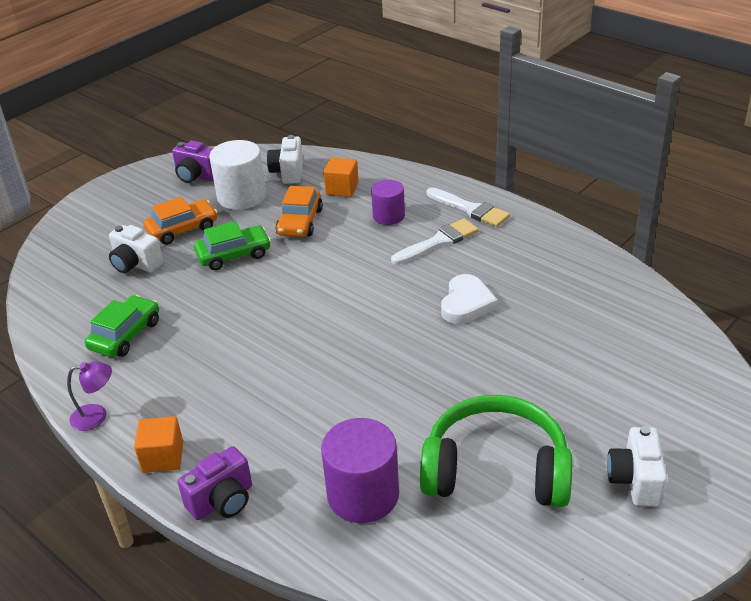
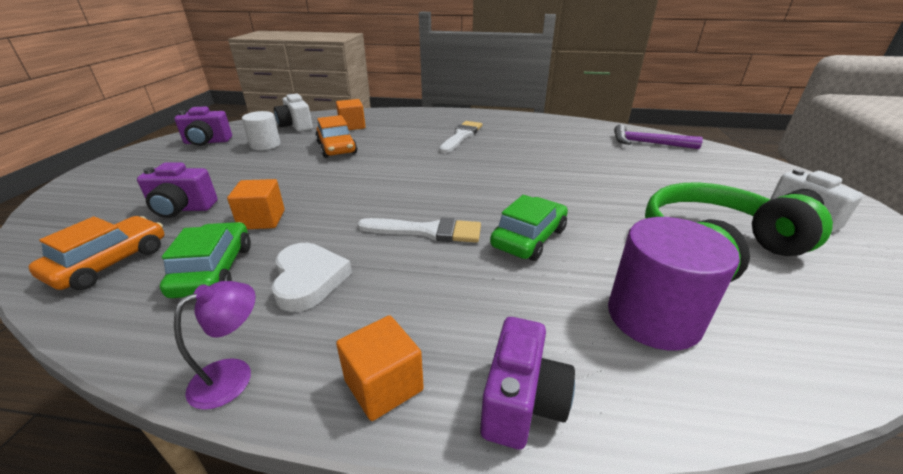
camera: 35 degrees left, 5 degrees down
white camera [109,225,163,273] -> purple camera [137,162,218,218]
orange car [143,197,218,245] -> orange car moved to [28,216,164,290]
green car [194,221,271,270] -> green car moved to [490,195,568,261]
white cylinder [209,140,266,210] -> white cylinder [242,111,281,150], size x0.62
purple cylinder [371,180,405,225] -> none
white brush [427,187,510,227] -> white brush moved to [358,217,481,243]
white heart [441,274,498,324] -> white heart moved to [272,243,352,312]
none -> orange cube [227,179,285,229]
none -> purple hammer [614,124,703,149]

